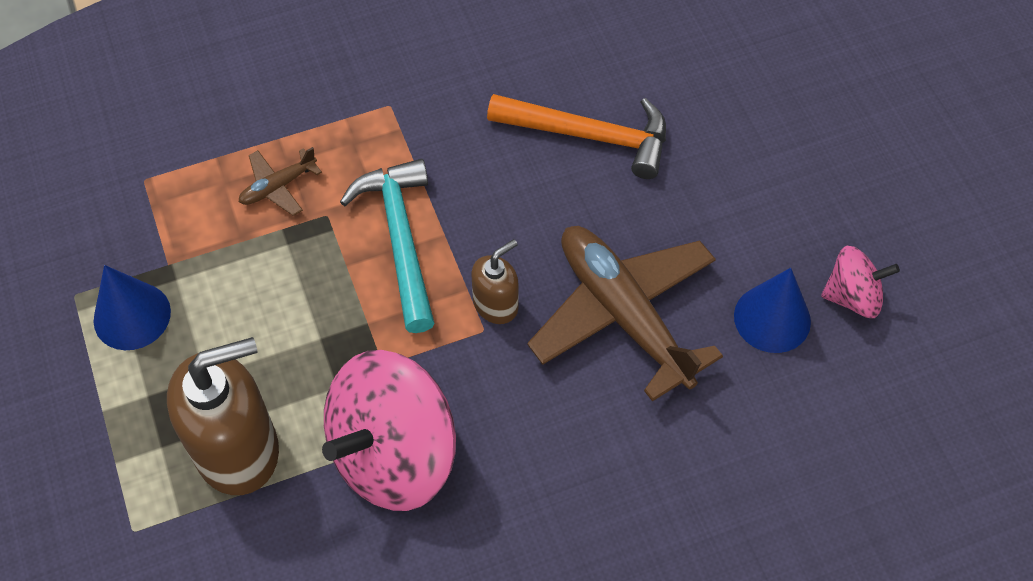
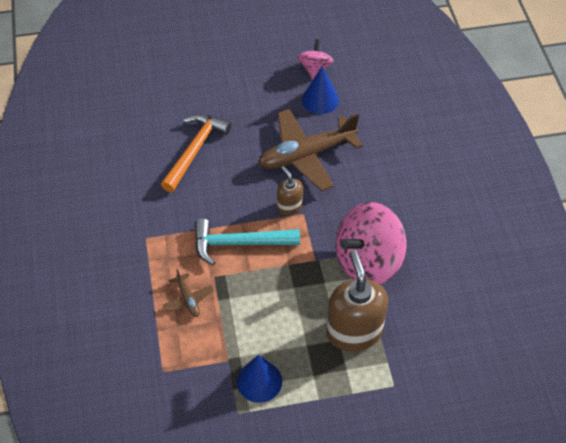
camera: 80 degrees left, 5 degrees down
pink spinning top [322,350,456,511] -> pink spinning top turned 90 degrees clockwise [336,202,406,284]

